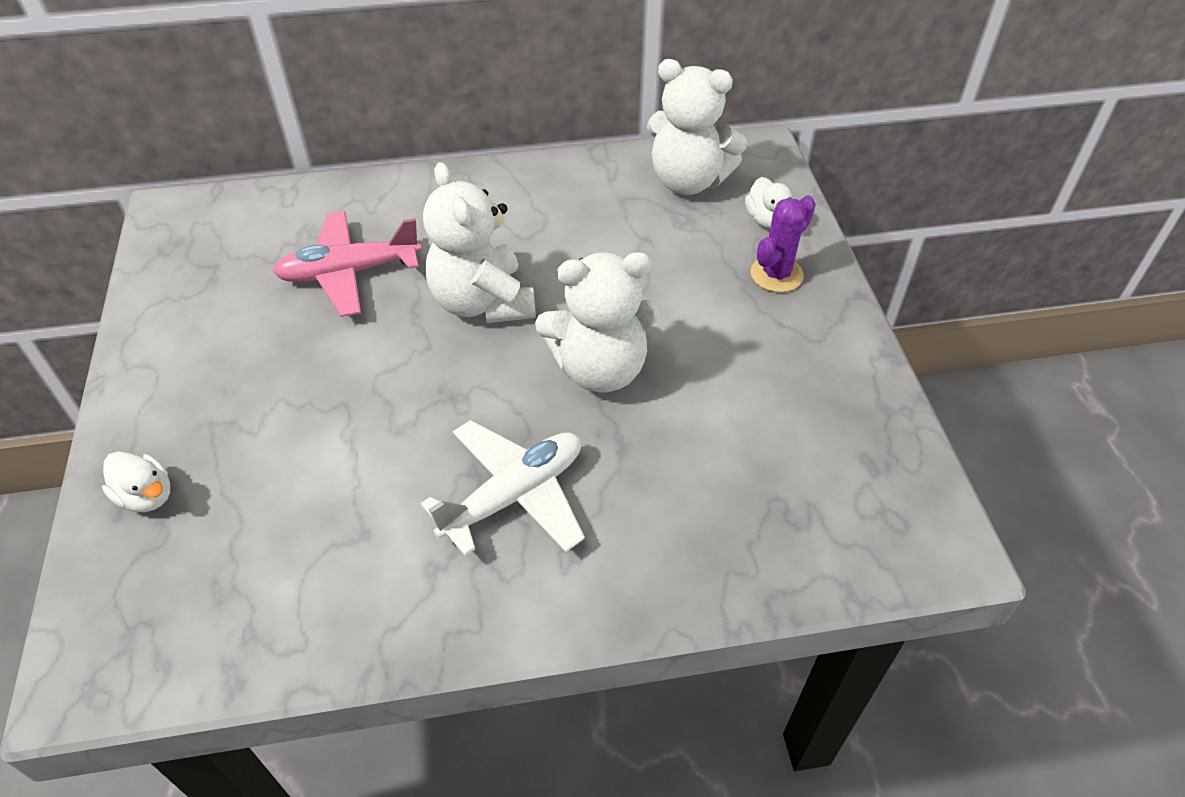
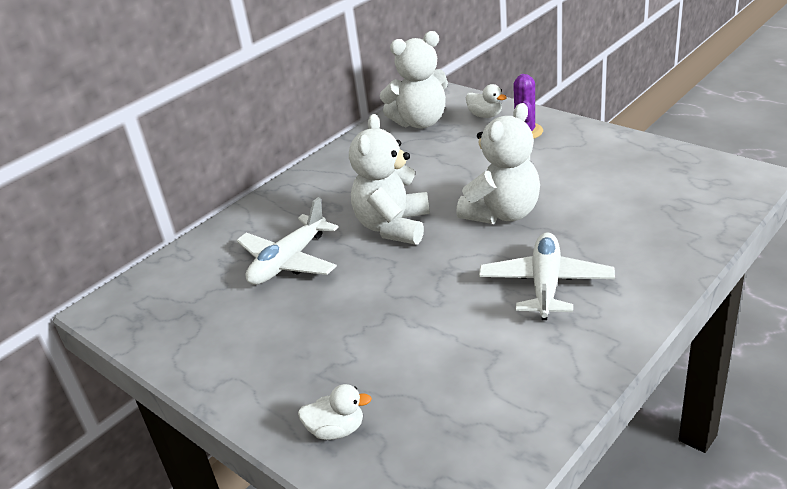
camera: 35 degrees left, 15 degrees down
pink plane [273,211,421,317] -> white plane [237,197,339,285]
white teddy bear [423,162,536,323] -> white teddy bear turned 75 degrees clockwise [349,114,430,245]

